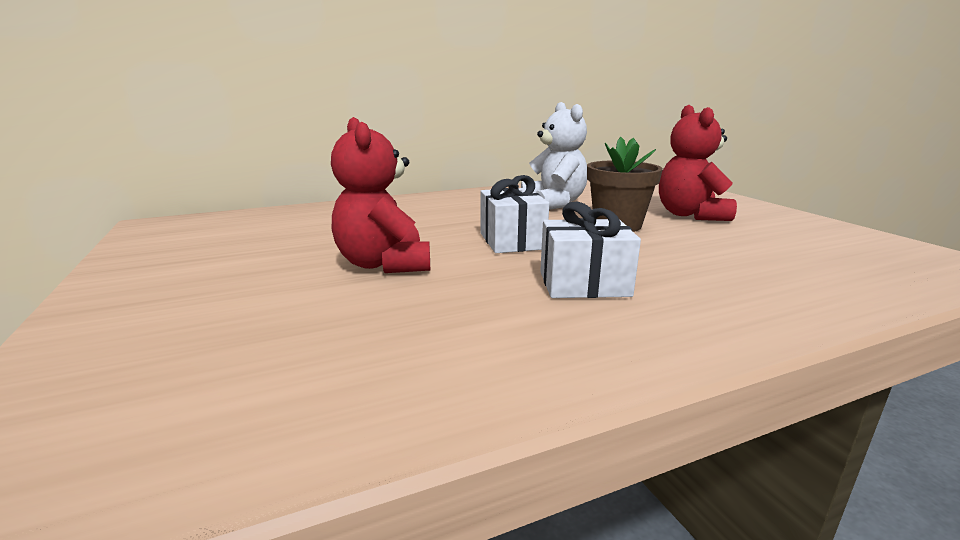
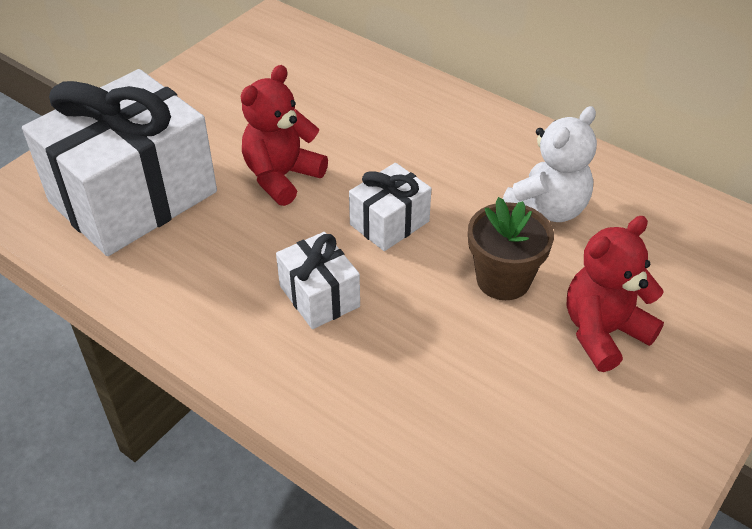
camera: 60 degrees right, 25 degrees up
none -> white gift [22,69,217,256]

